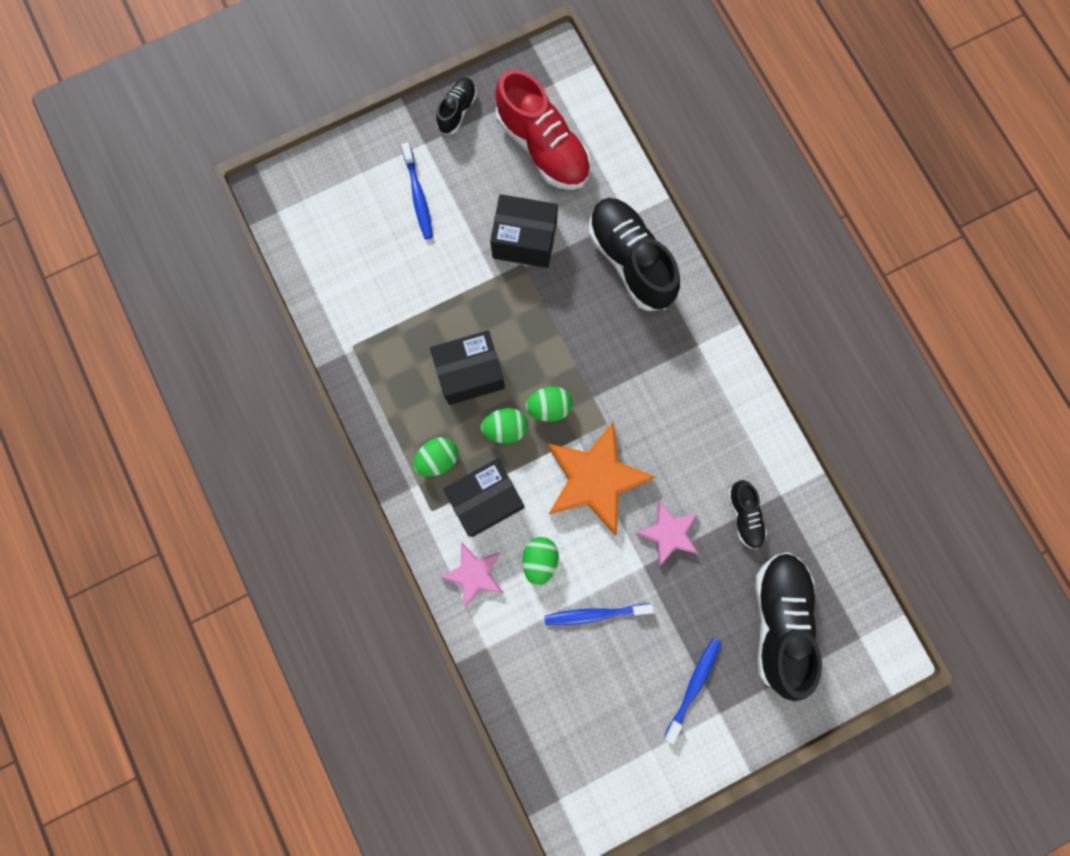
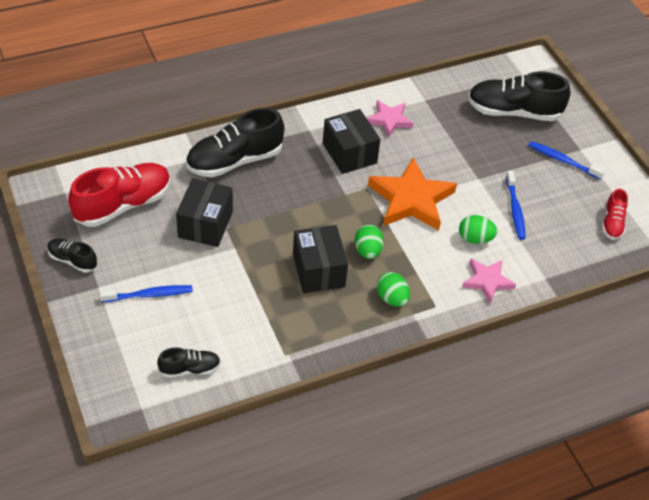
camera: 90 degrees left, 30 degrees down
black box [443,458,525,537] -> black box moved to [323,109,381,174]
green egg [526,386,572,422] -> none
pink star [636,501,698,566] -> pink star moved to [367,100,414,138]
black shoe [728,480,767,549] -> black shoe moved to [157,347,221,378]
none -> red shoe [602,189,628,240]

